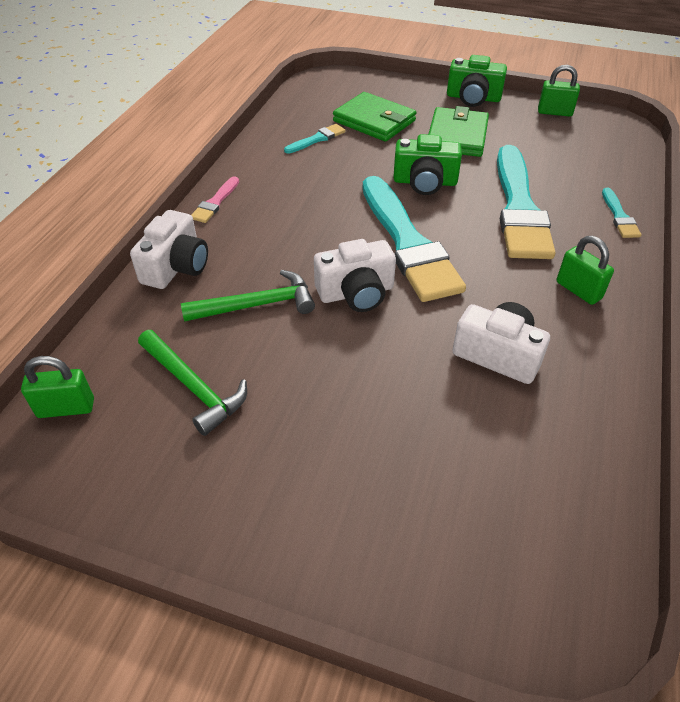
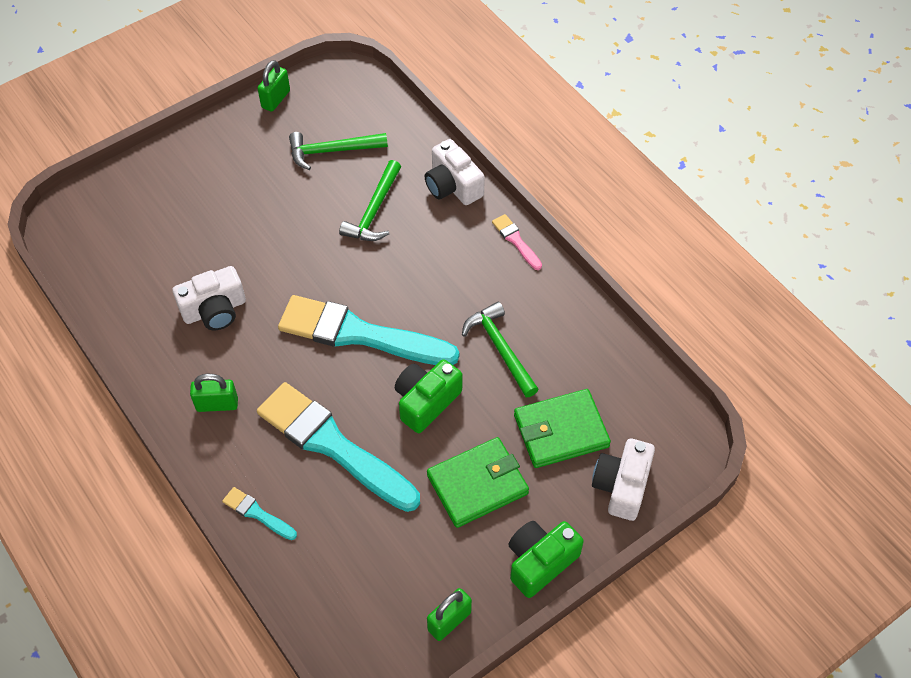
camera: 125 degrees right, 10 degrees up
green padlock [21,356,94,418] -> green padlock moved to [257,60,290,112]
turquoise brush [284,124,345,154] -> none
white camera [314,239,396,312] -> white camera moved to [592,438,655,521]
green wallet [428,106,489,157] -> green wallet turned 75 degrees counterclockwise [427,437,529,528]
none -> green hammer [462,302,539,397]

